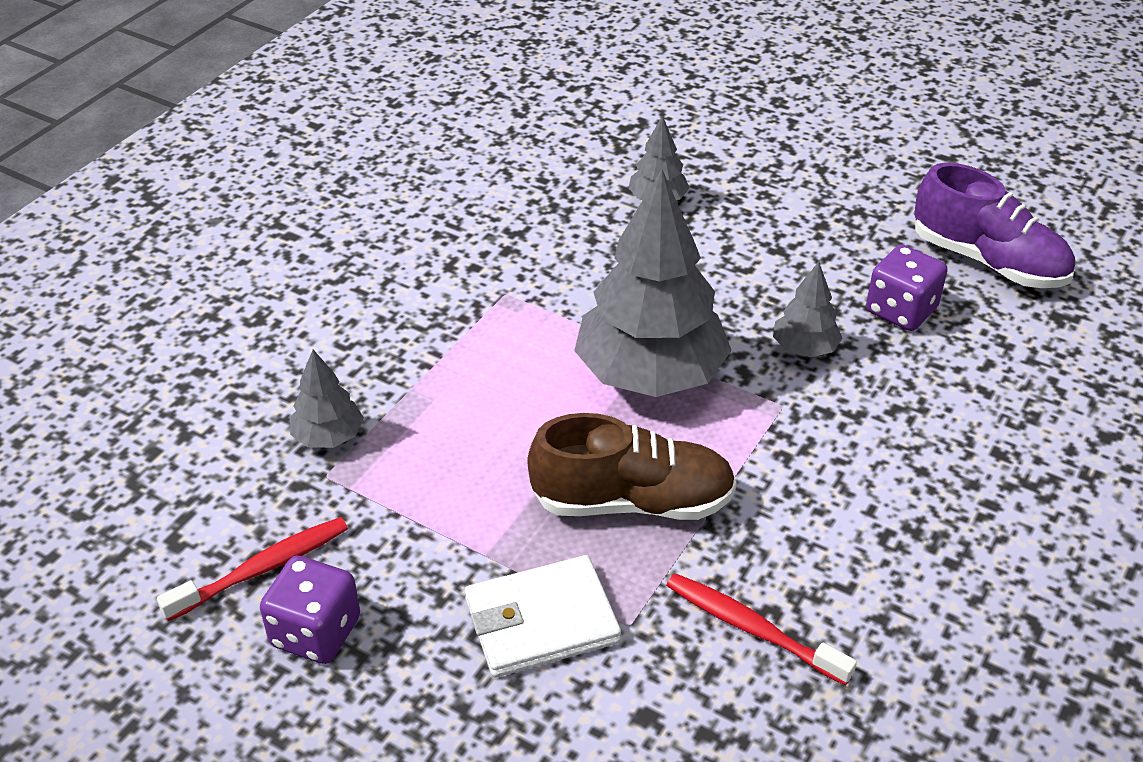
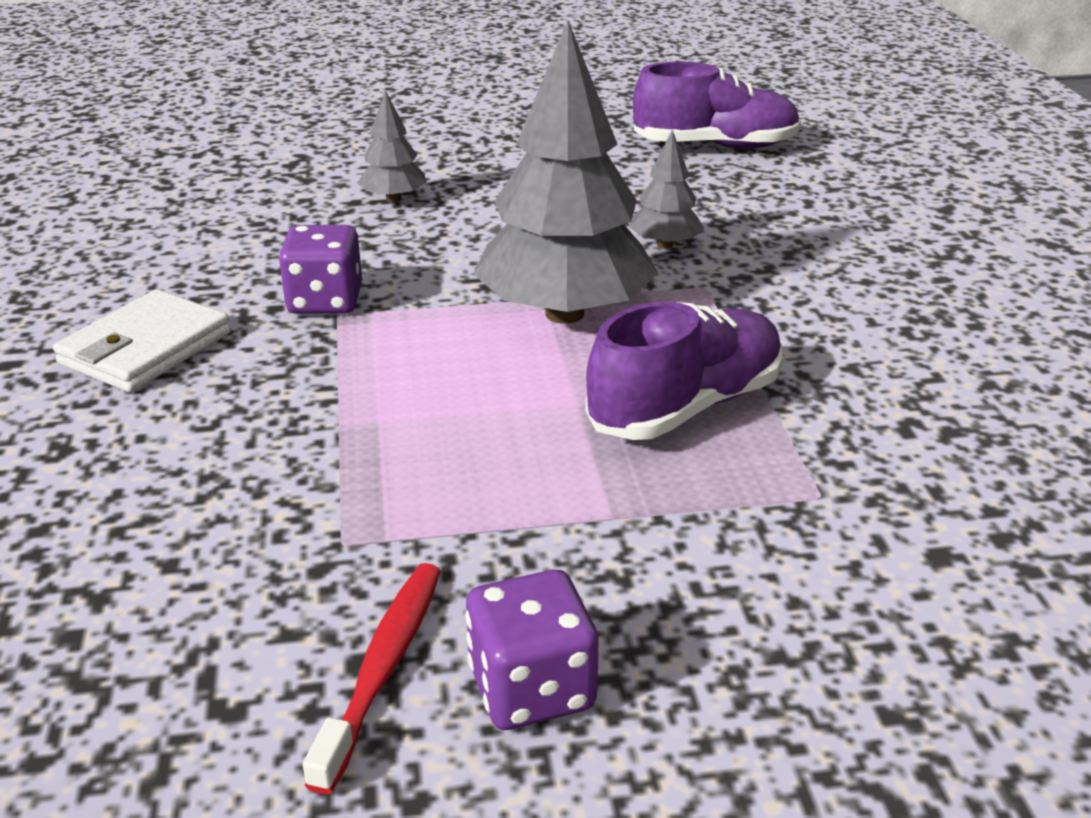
camera: 40 degrees left, 10 degrees down
grey tree [290,350,364,448] -> none
white wallet [465,555,621,677] -> white wallet moved to [53,289,231,393]
brown shoe [528,413,736,520] -> purple shoe [585,302,783,440]
red toothbrush [666,573,857,686] -> none
purple dice [866,245,948,331] -> purple dice moved to [279,225,362,314]

